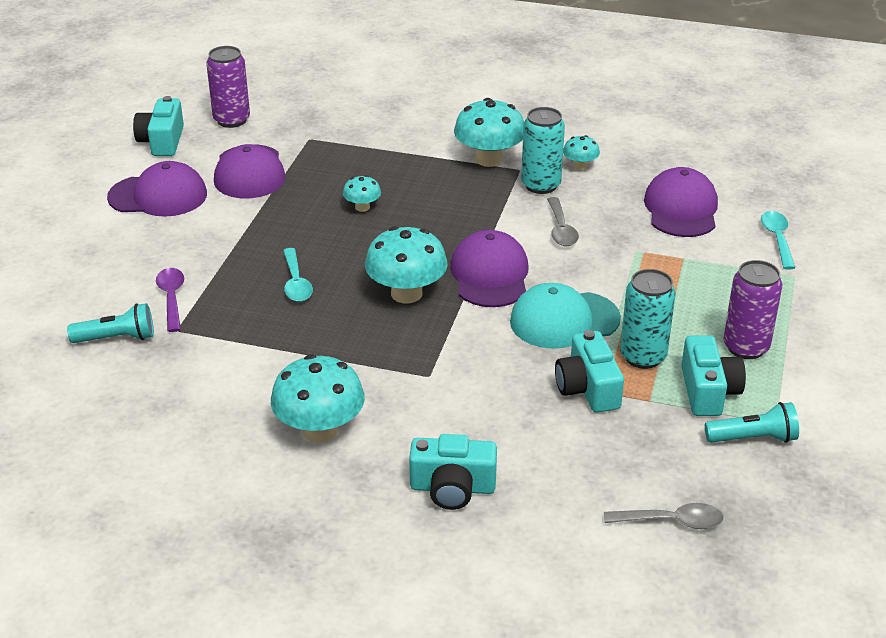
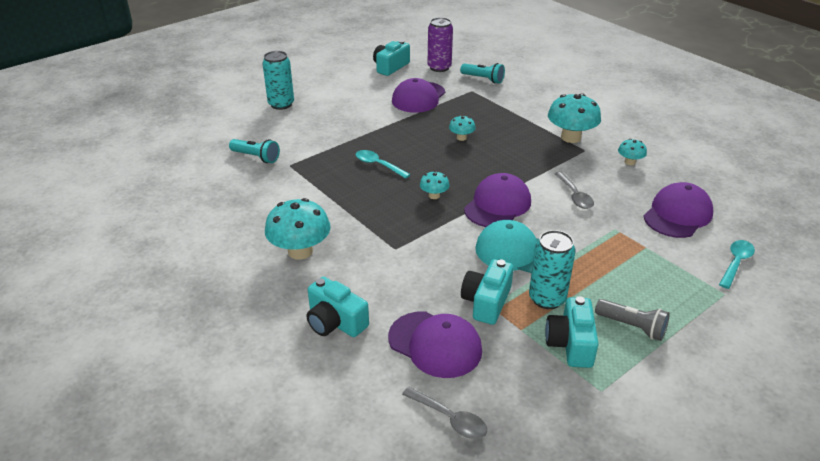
camera: 35 degrees right, 0 degrees up
purple cap [107,161,207,217] -> purple cap moved to [388,311,482,378]
purple spoon [156,268,184,332] -> none
turquoise spoon [283,248,313,302] -> turquoise spoon turned 105 degrees clockwise [356,150,411,179]
turquoise mushroom [365,226,448,303] -> turquoise mushroom [420,171,450,199], size x0.51
turquoise can [521,107,565,194] -> turquoise can moved to [262,51,294,110]
grey spoon [547,197,579,246] -> grey spoon turned 45 degrees counterclockwise [555,172,594,209]
turquoise camera [681,336,746,416] -> turquoise camera turned 150 degrees clockwise [545,296,599,368]
turquoise flashlight [705,402,799,443] -> turquoise flashlight moved to [460,63,505,84]
purple can [723,260,782,359] -> grey flashlight [595,299,670,341]

